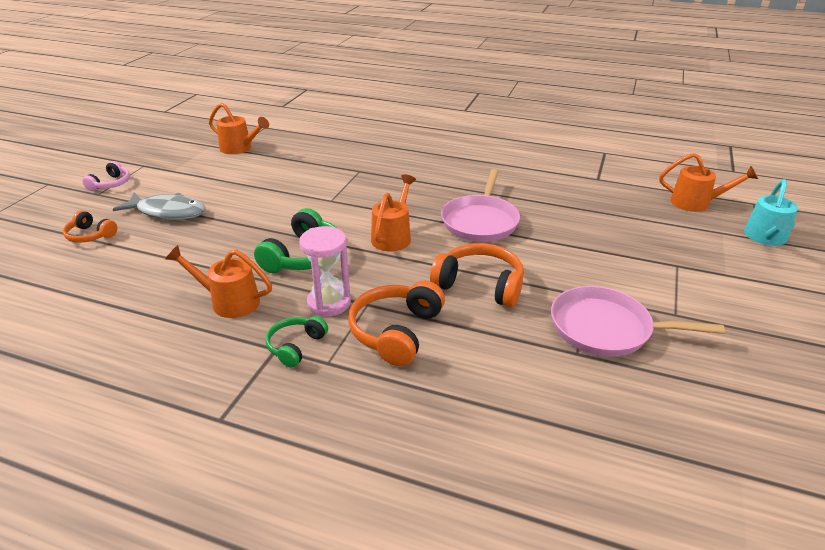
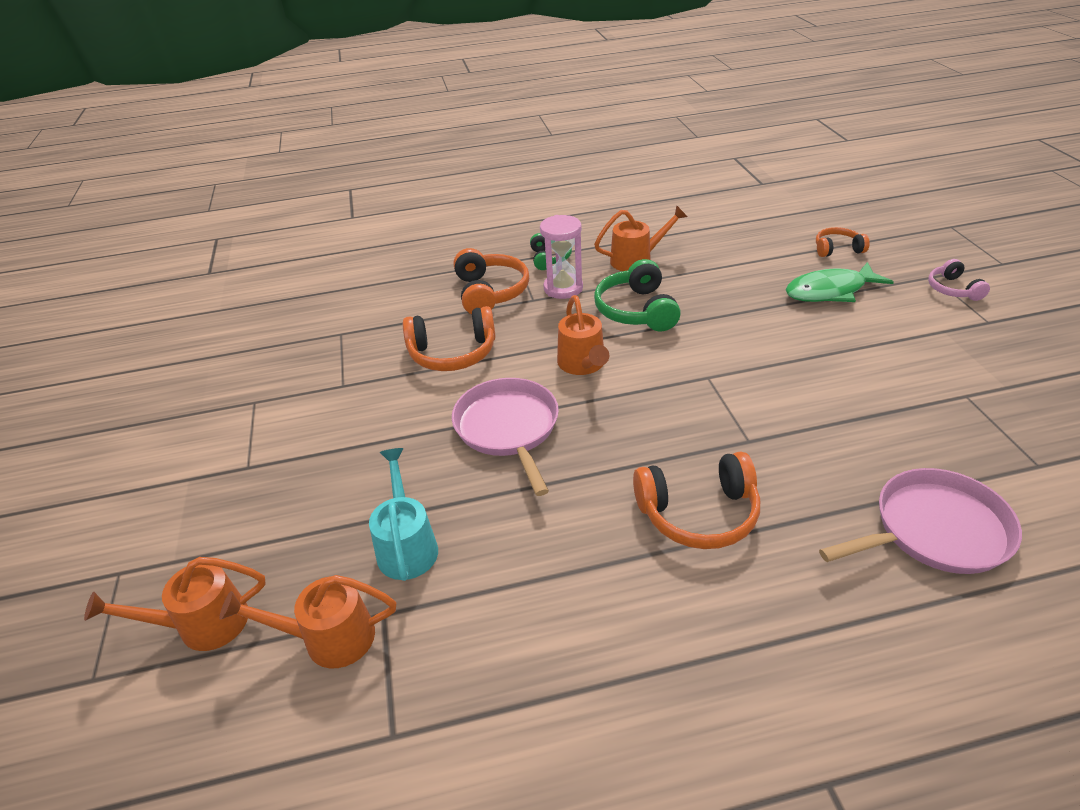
camera: 150 degrees right, 5 degrees up
grey fish [113,193,206,220] -> green fish [786,262,894,302]
orange watering can [209,103,269,154] -> orange watering can moved to [219,575,396,668]
pink pan [551,286,725,357] -> pink pan moved to [819,468,1022,574]
turquoise watering can [744,179,798,246] -> turquoise watering can moved to [369,448,438,581]
none -> orange headphones [633,452,760,549]

